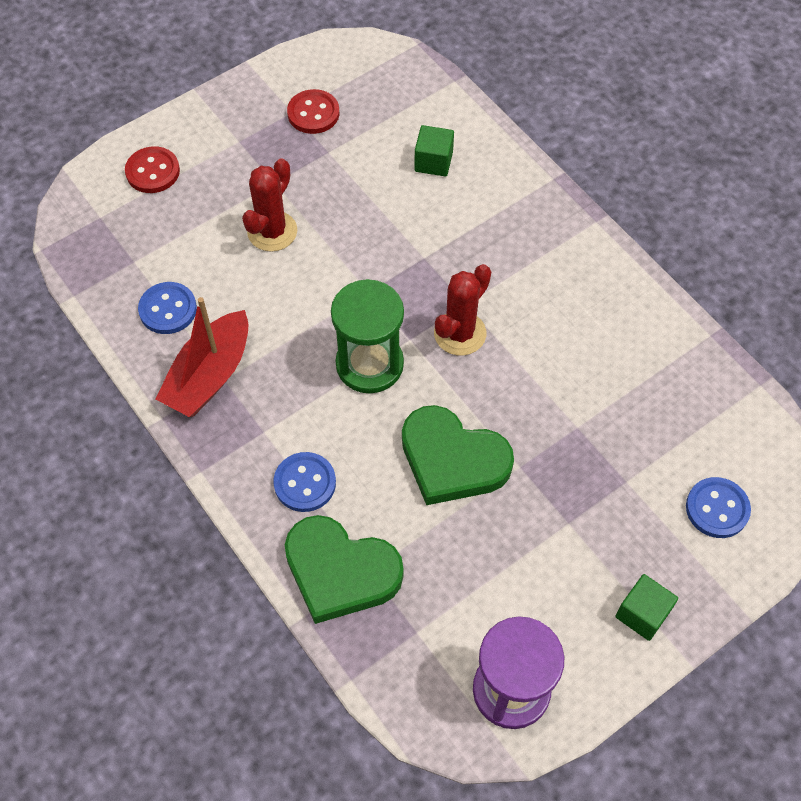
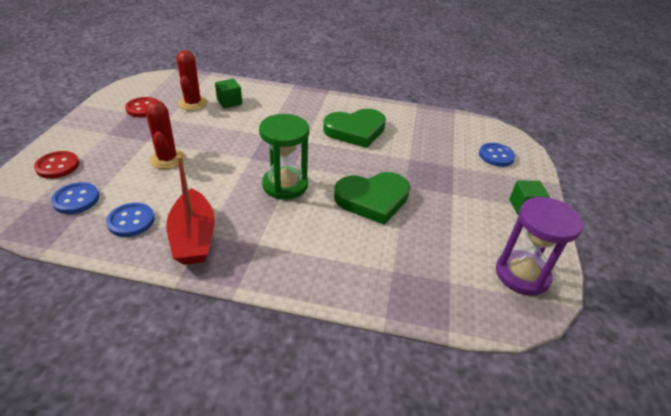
camera: 45 degrees left, 20 degrees down
blue button [273,452,336,512] -> blue button moved to [51,182,99,214]
green heart [285,515,404,624] -> green heart moved to [323,109,386,148]
red cactus [434,264,491,356] -> red cactus moved to [177,50,208,111]

